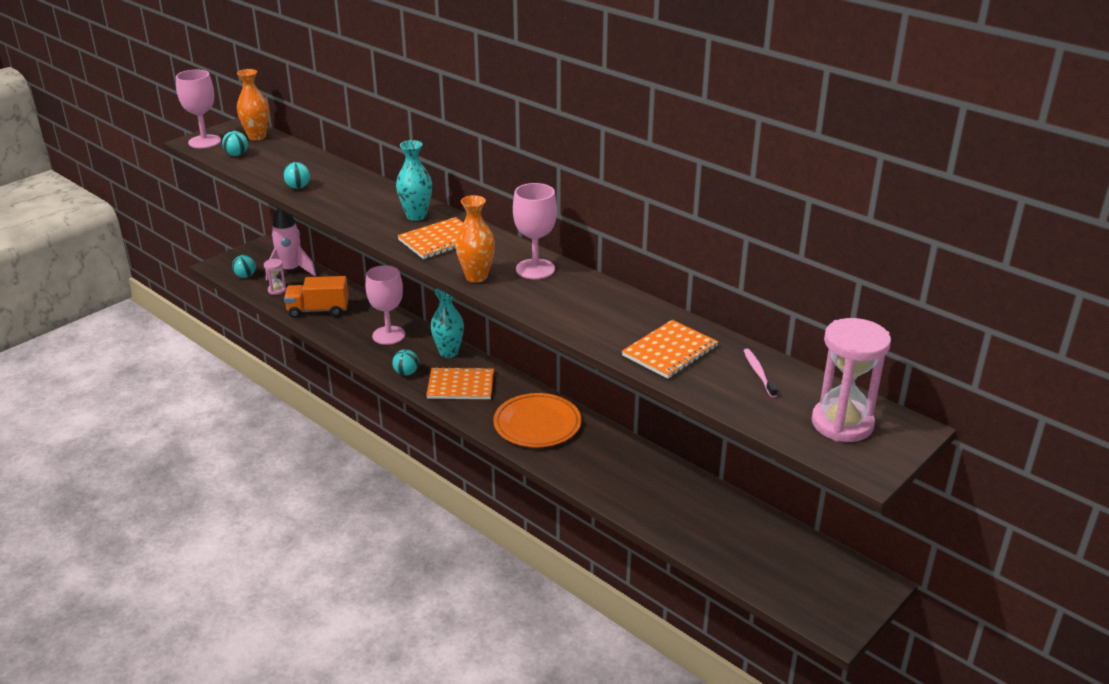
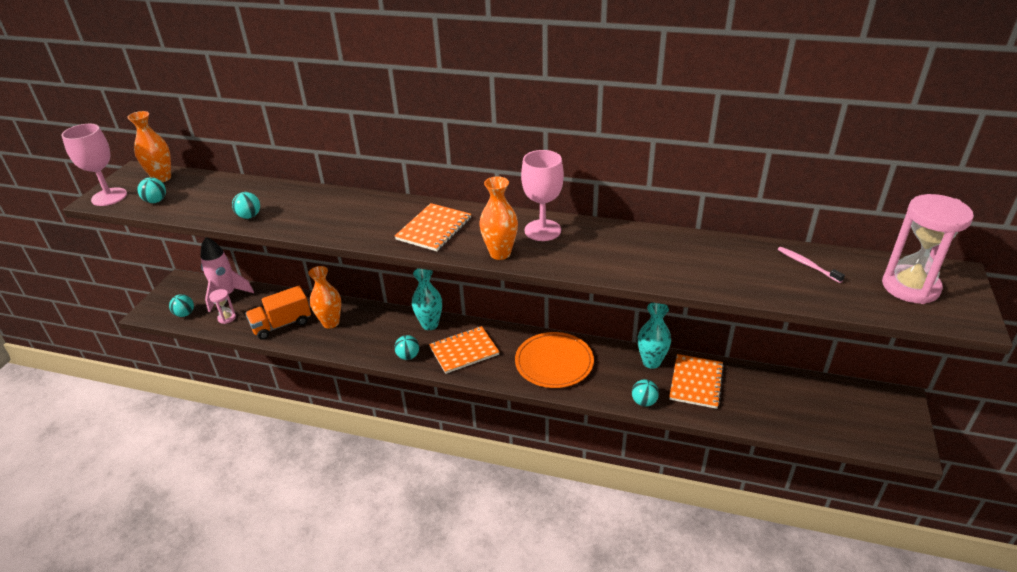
camera: 25 degrees left, 5 degrees up
pink goblet [366,265,405,345] -> none
turquoise vase [396,140,432,221] -> turquoise vase moved to [638,303,671,369]
orange notebook [622,320,718,379] -> orange notebook moved to [669,354,724,409]
none -> orange vase [308,266,341,329]
none -> turquoise ball [632,379,659,407]

